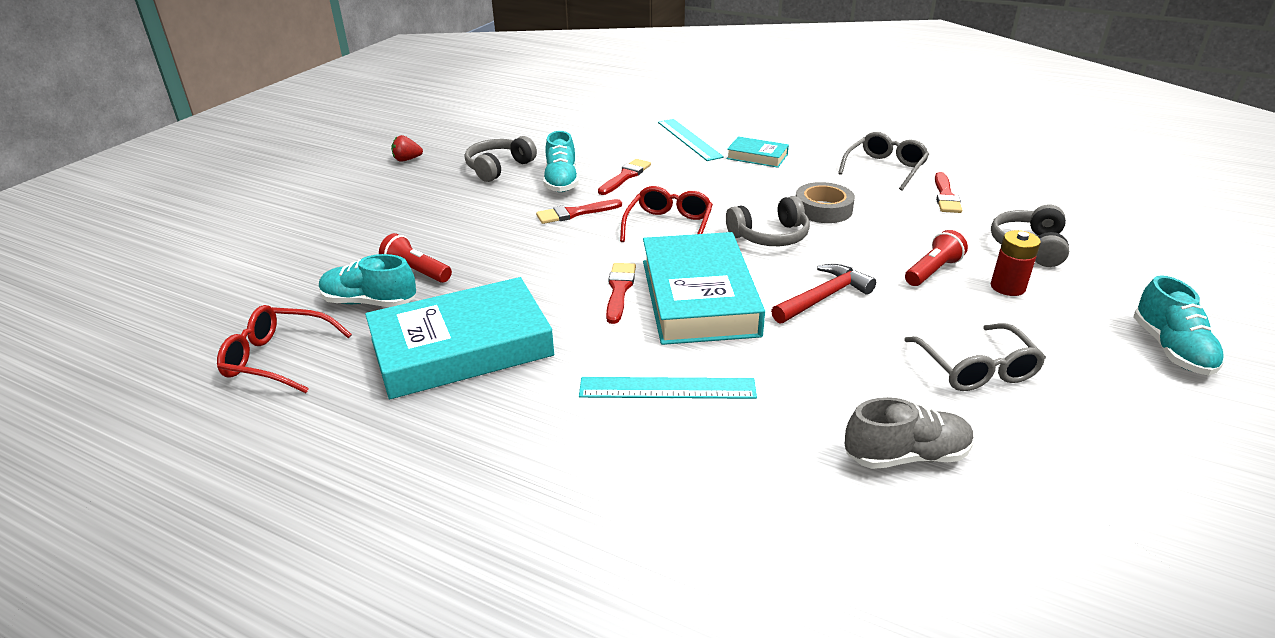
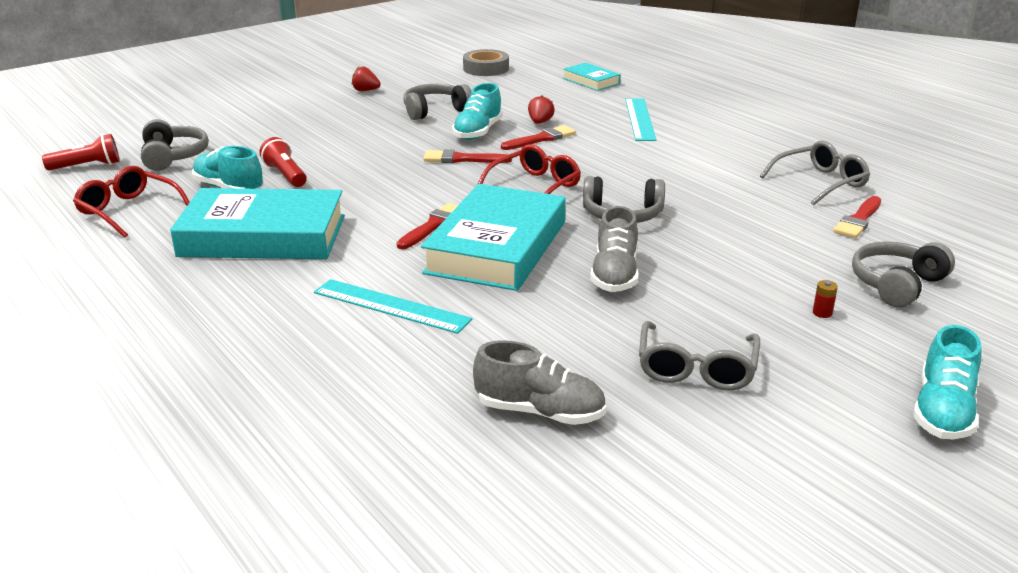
camera: 25 degrees right, 5 degrees down
turquoise book [727,136,789,168] -> turquoise book moved to [563,63,621,91]
red hammer [771,264,876,323] -> grey shoe [590,206,639,292]
grey tape [796,182,855,223] -> grey tape moved to [463,49,509,76]
red flashlight [905,230,968,286] -> red flashlight moved to [42,134,120,170]
red battery [991,230,1041,296] -> red battery [813,280,838,318], size x0.51
none -> grey headphones [141,119,209,171]
none -> red strawberry [528,96,555,124]

